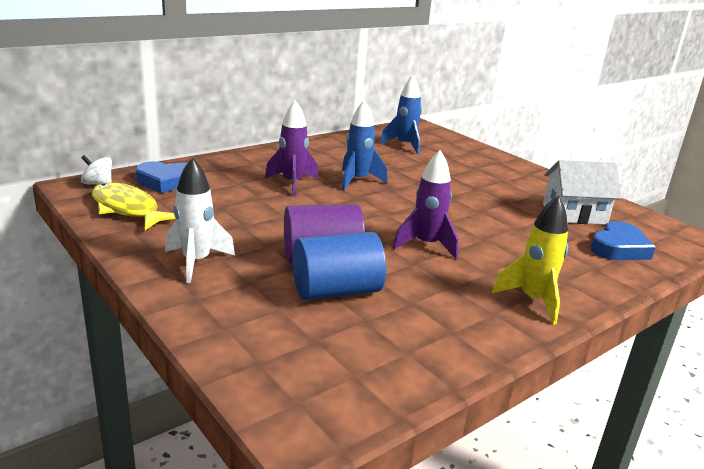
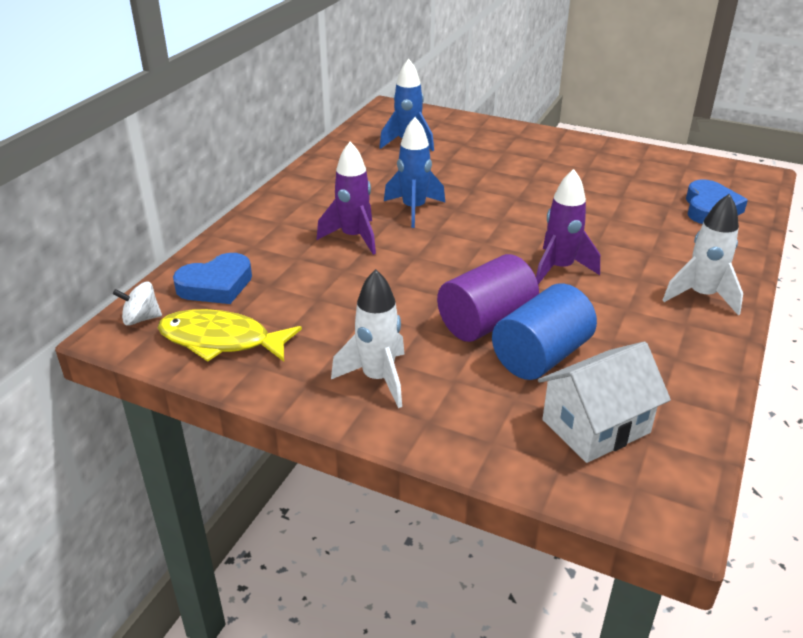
camera: 25 degrees left, 10 degrees up
yellow rocket [492,195,568,325] -> white rocket [663,194,743,315]
white house [543,160,621,225] -> white house moved to [538,341,671,463]

